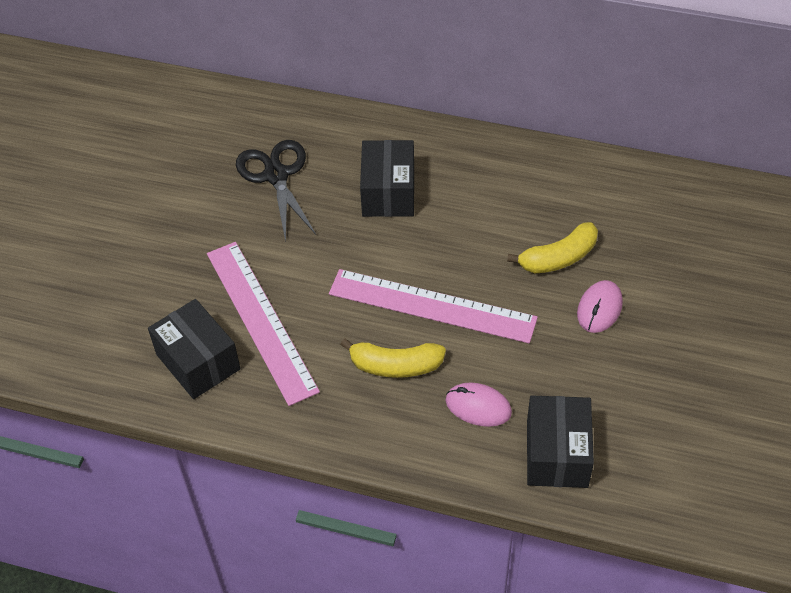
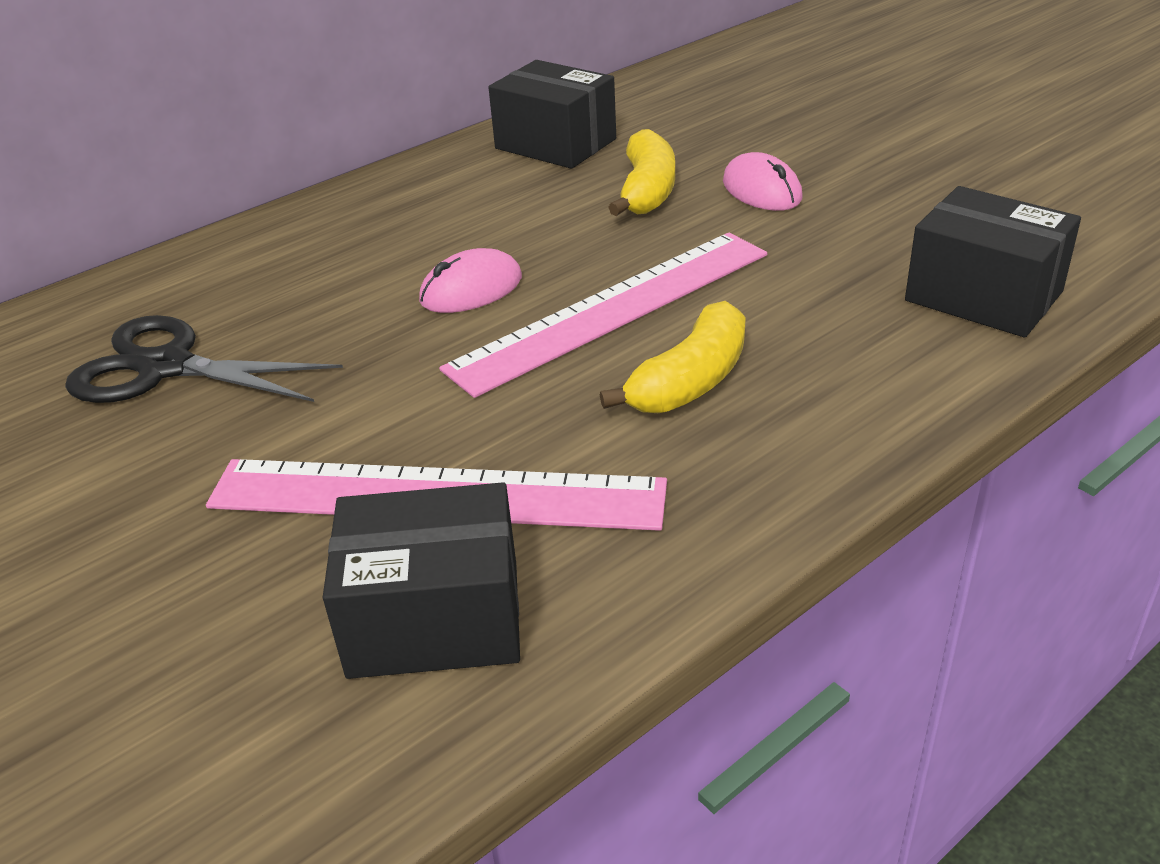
camera: 55 degrees left, 15 degrees down
black box [360,140,414,217] -> black box moved to [488,60,616,169]
pink mouse [445,382,512,427] -> pink mouse moved to [419,248,522,313]

